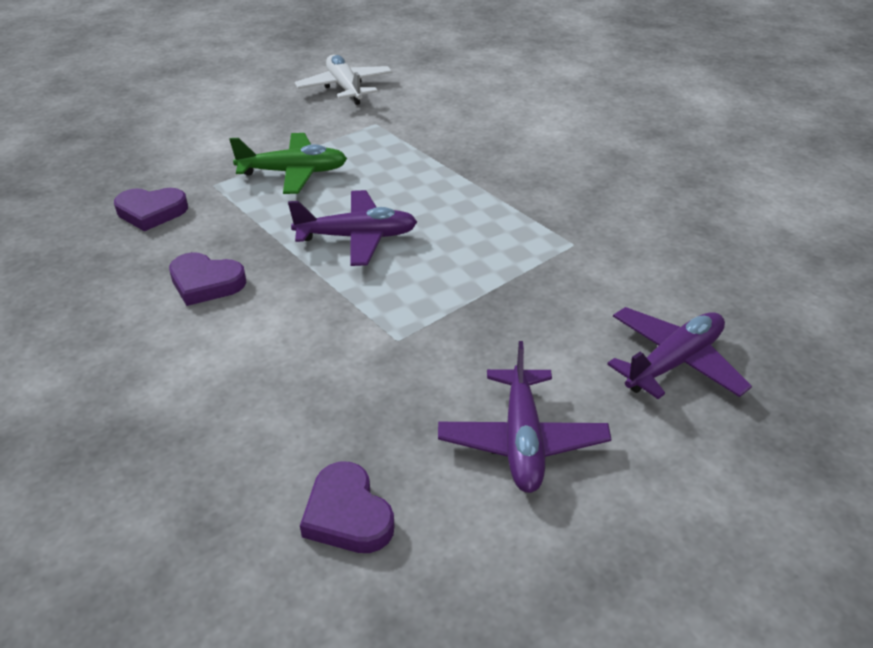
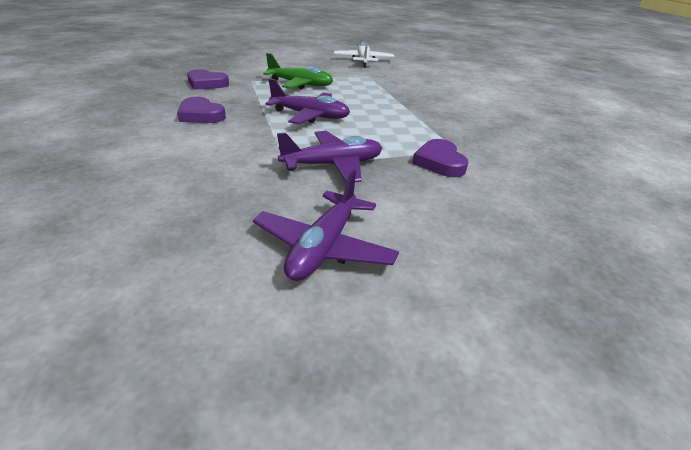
camera: 20 degrees right, 5 degrees down
purple heart [300,462,394,553] -> purple heart moved to [412,139,469,177]
purple plane [607,307,752,399] -> purple plane moved to [277,131,382,183]

